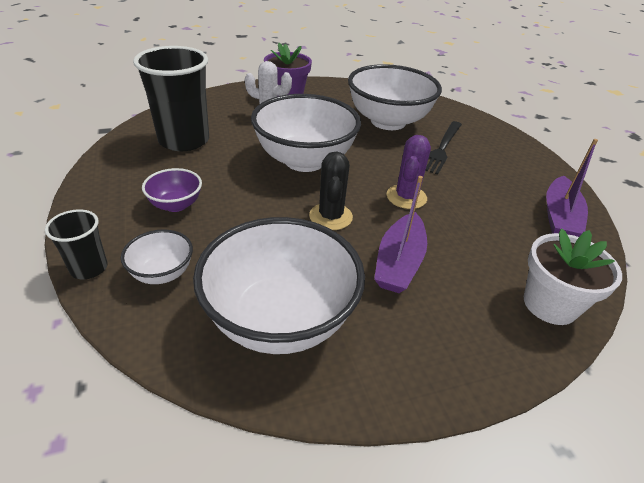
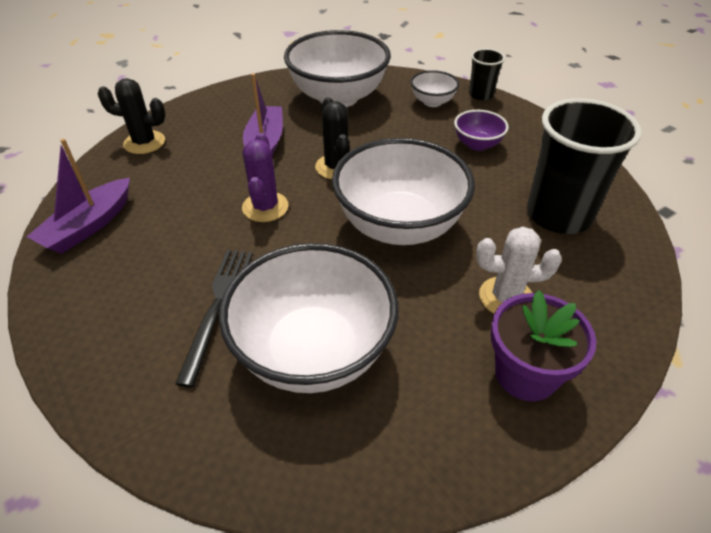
camera: 165 degrees right, 5 degrees up
white flower pot [524,229,622,325] -> black cactus [98,78,165,154]
purple boat [546,139,598,237] -> purple boat turned 150 degrees counterclockwise [27,139,130,254]

